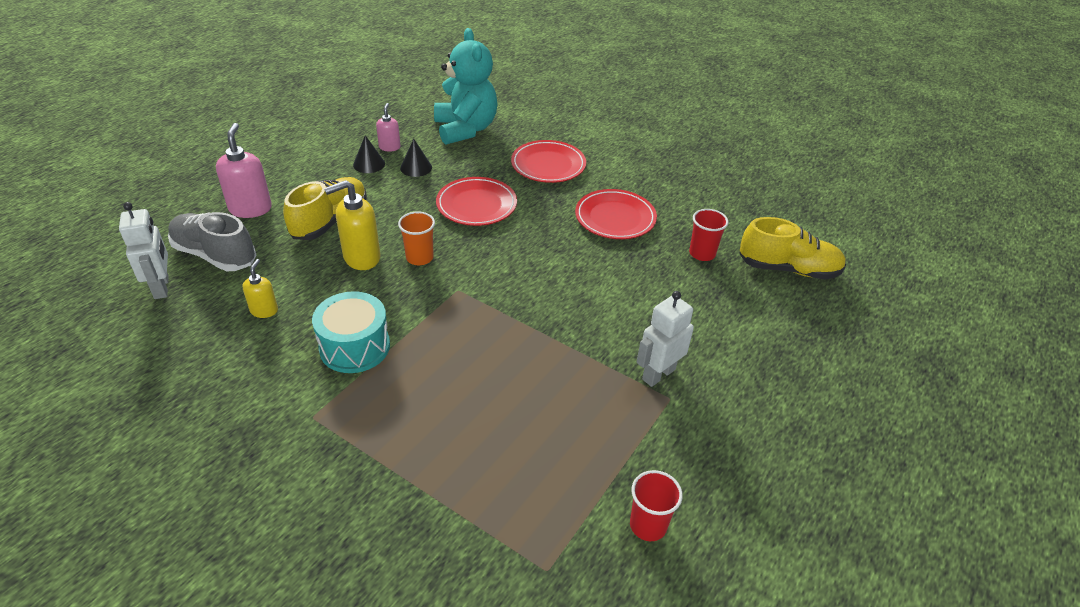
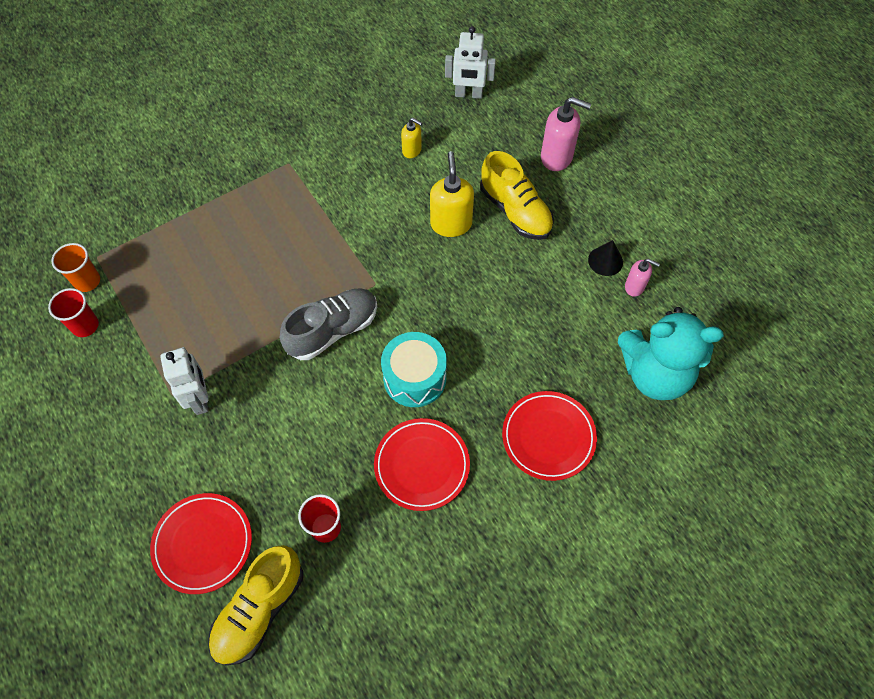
camera: 115 degrees right, 20 degrees up
grey shoe [168,212,256,271] -> grey shoe moved to [280,288,377,360]
turquoise drum [312,291,390,373] -> turquoise drum moved to [381,332,447,407]
orange cup [398,212,435,265] -> orange cup moved to [51,243,100,292]
black cone [400,139,432,177] -> none
red plate [436,177,517,226] -> red plate moved to [150,493,252,594]

